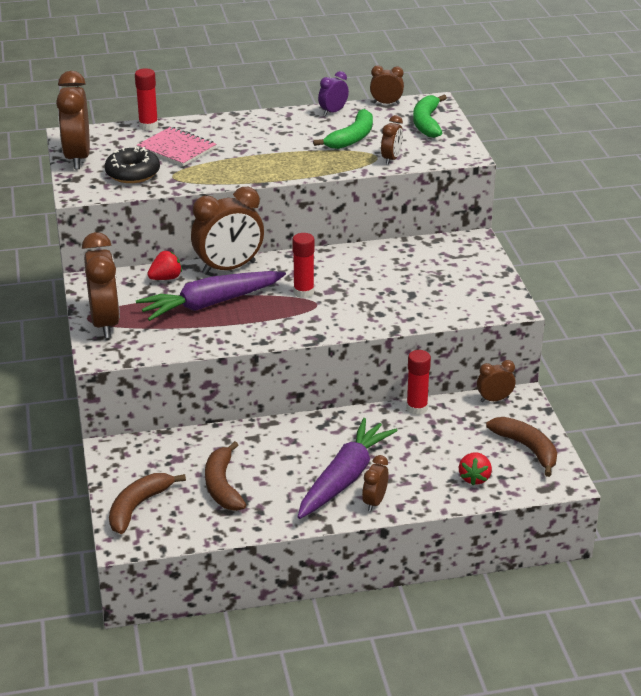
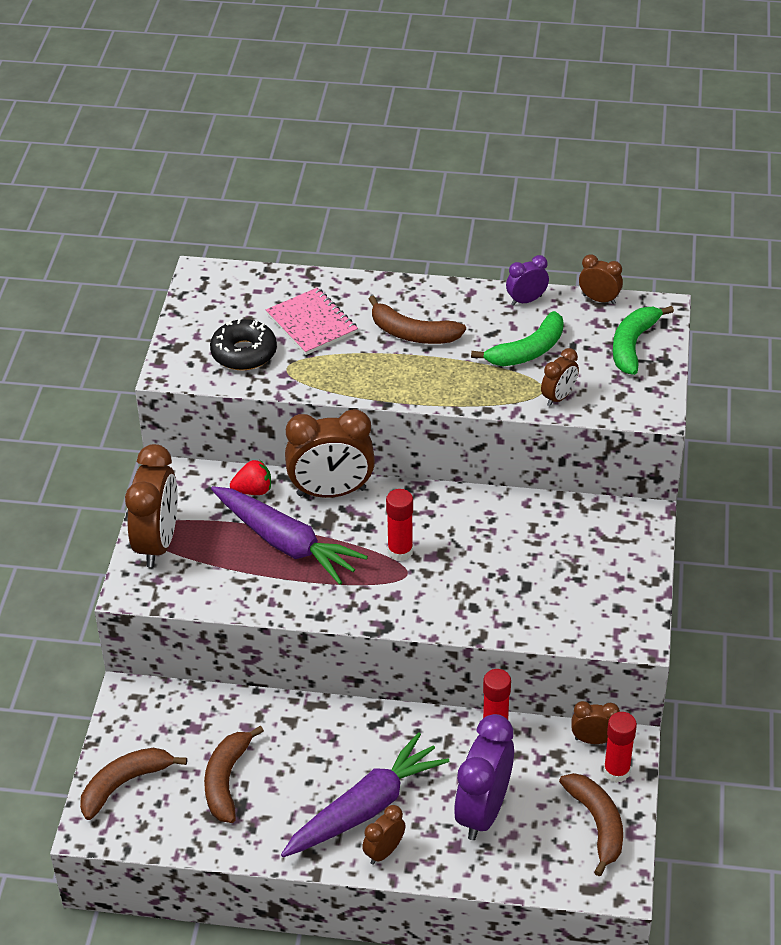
camera: 20 degrees right, 10 degrees up
brown clock [56,71,90,169] -> none
red glue stick [135,68,158,131] -> red glue stick moved to [603,712,637,783]
purple carrot [136,271,286,321] -> purple carrot turned 135 degrees counterclockwise [211,486,368,585]
red strawberry [459,453,492,485] -> none
none -> brown banana [369,296,466,344]
none -> purple clock [454,714,514,840]

